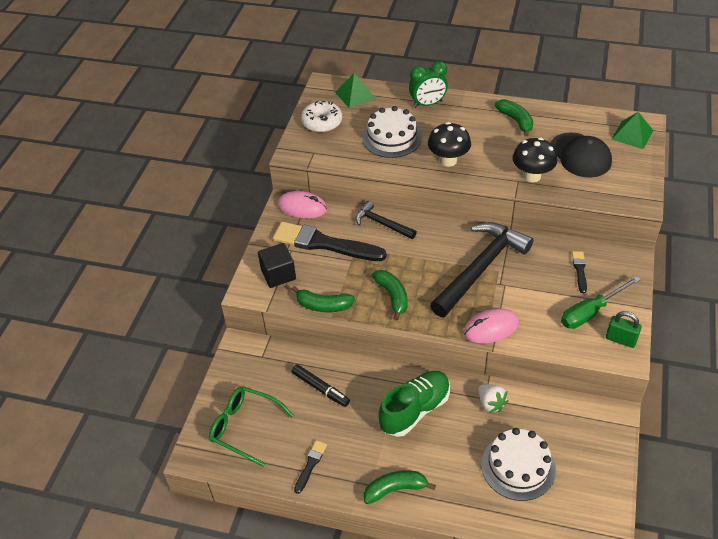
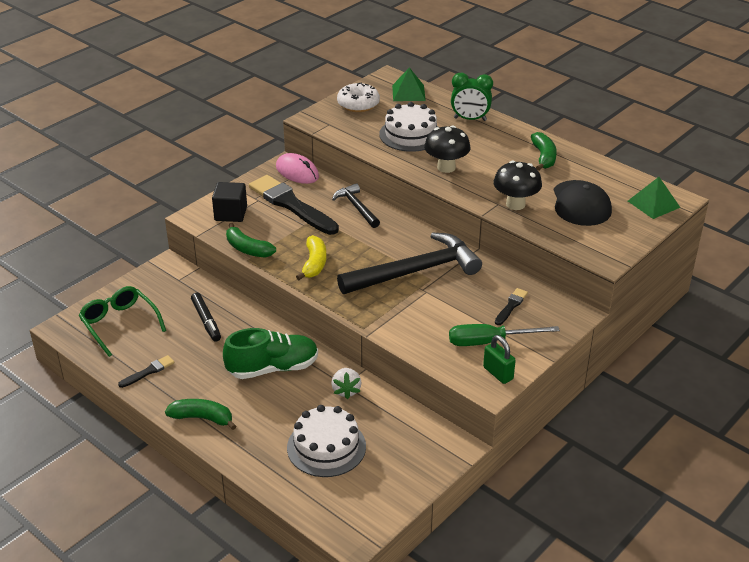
camera: 25 degrees right, 10 degrees down
green banana [372,270,408,320] -> yellow banana [296,235,326,280]
pink mouse [463,308,519,343] -> none

